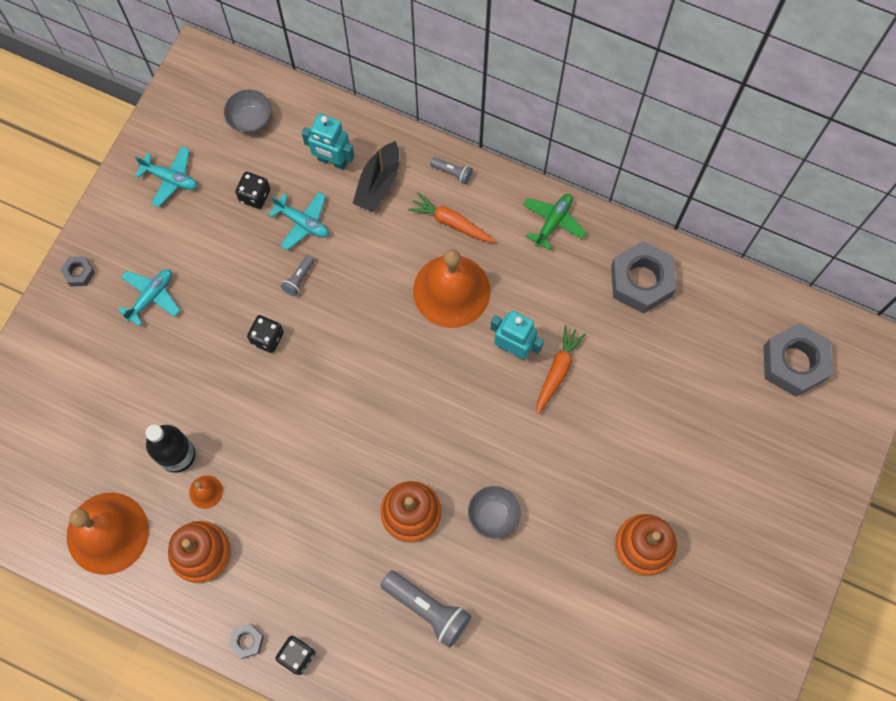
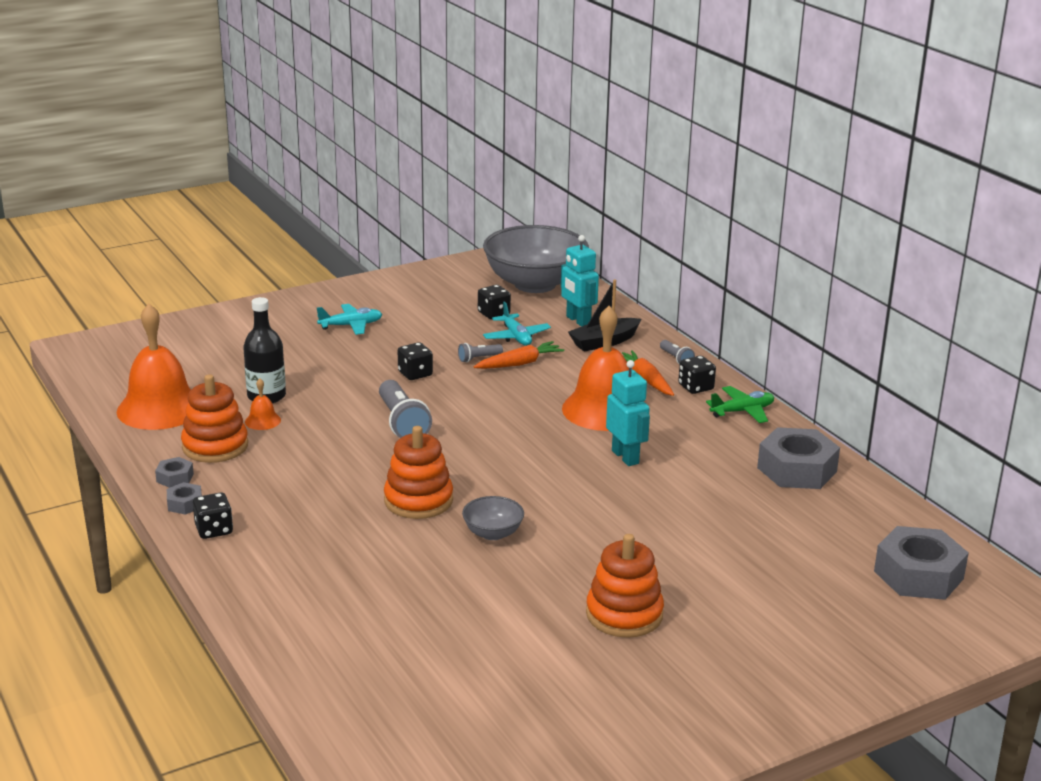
camera: 35 degrees right, 45 degrees down
grey nut [60,256,95,286] -> grey nut moved to [155,457,194,488]
turquoise plane [135,146,197,207] -> none
grey bowl [224,90,272,134] -> grey bowl [483,225,589,293], size x2.29
grey flashlight [380,570,471,648] -> grey flashlight moved to [379,380,432,438]
orange carrot [537,325,586,415] -> orange carrot moved to [474,341,564,369]
none -> black dice [678,356,716,394]

